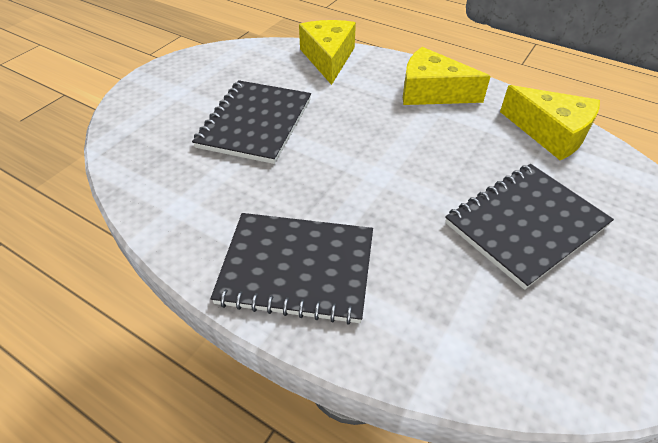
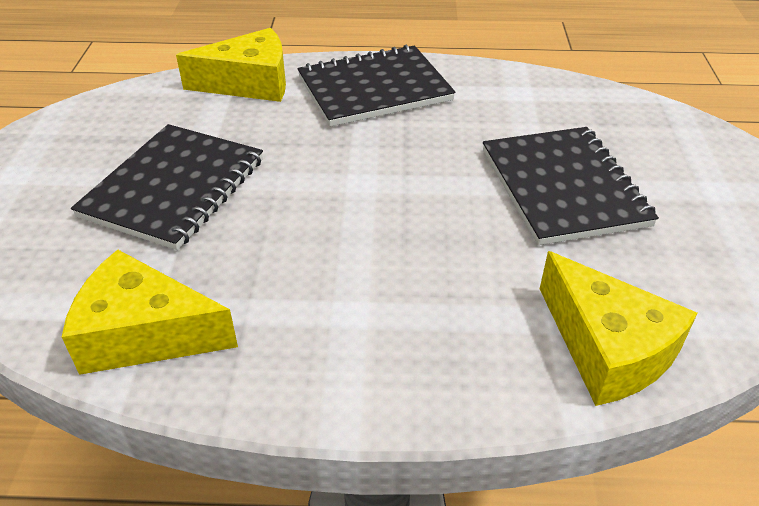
camera: 150 degrees right, 5 degrees down
yellow cheese [403,47,491,105] -> yellow cheese moved to [176,28,286,102]

